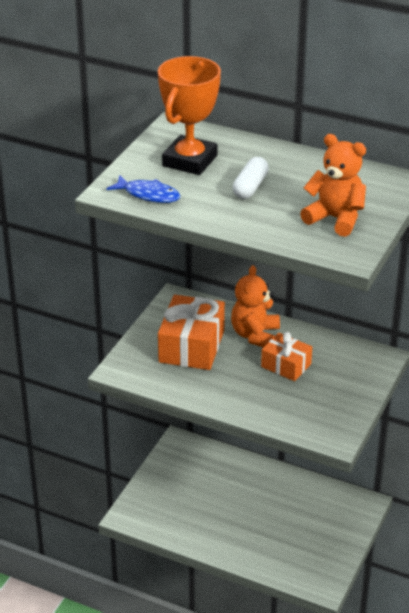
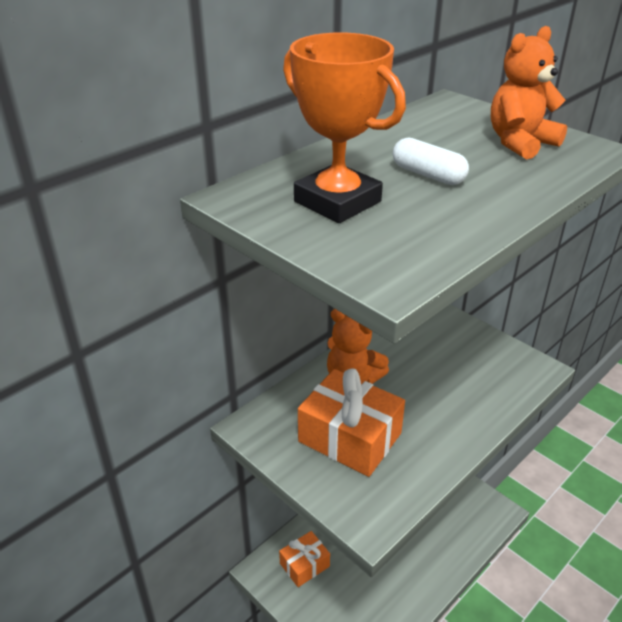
camera: 70 degrees left, 0 degrees up
blue fish [107,175,181,203] -> none
orange gift [261,332,312,381] -> orange gift moved to [279,531,330,587]

